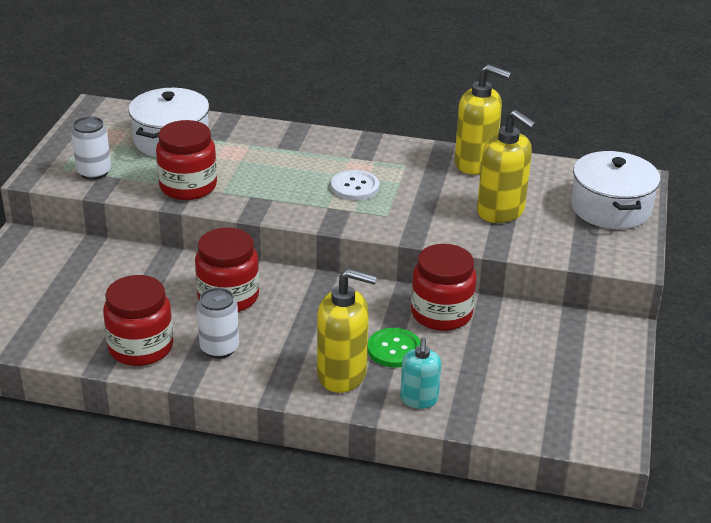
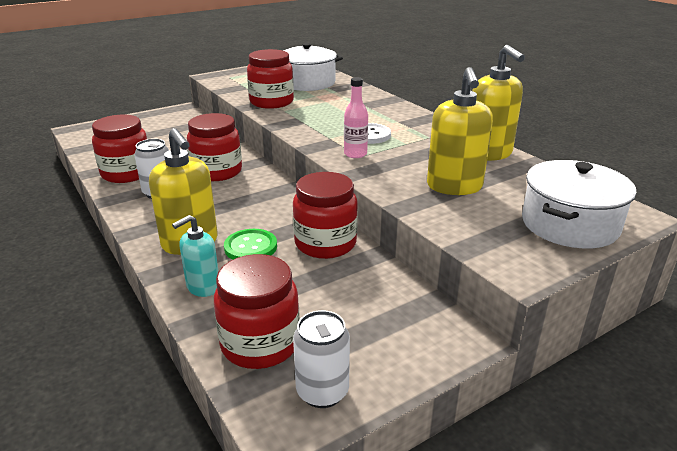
camera: 45 degrees right, 5 degrees down
white can [71,116,111,180] -> white can moved to [293,310,350,408]
none -> red jar [214,254,300,369]
none -> pink bottle [344,77,368,158]

